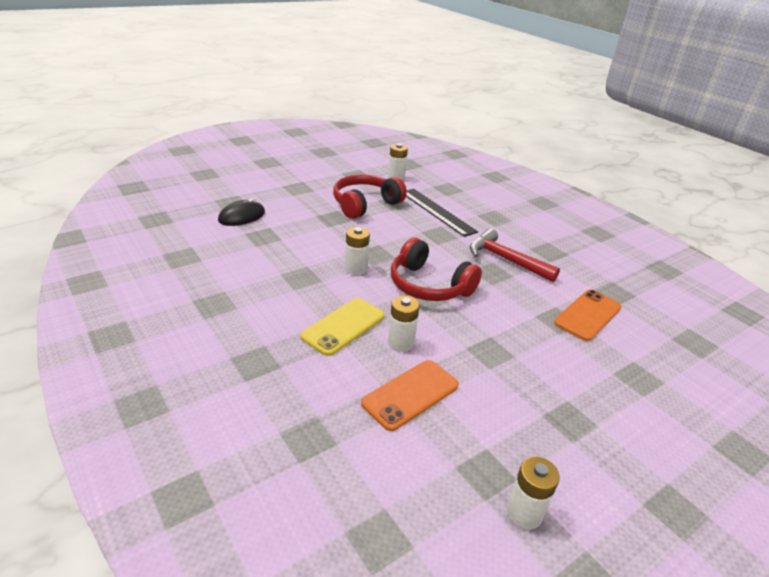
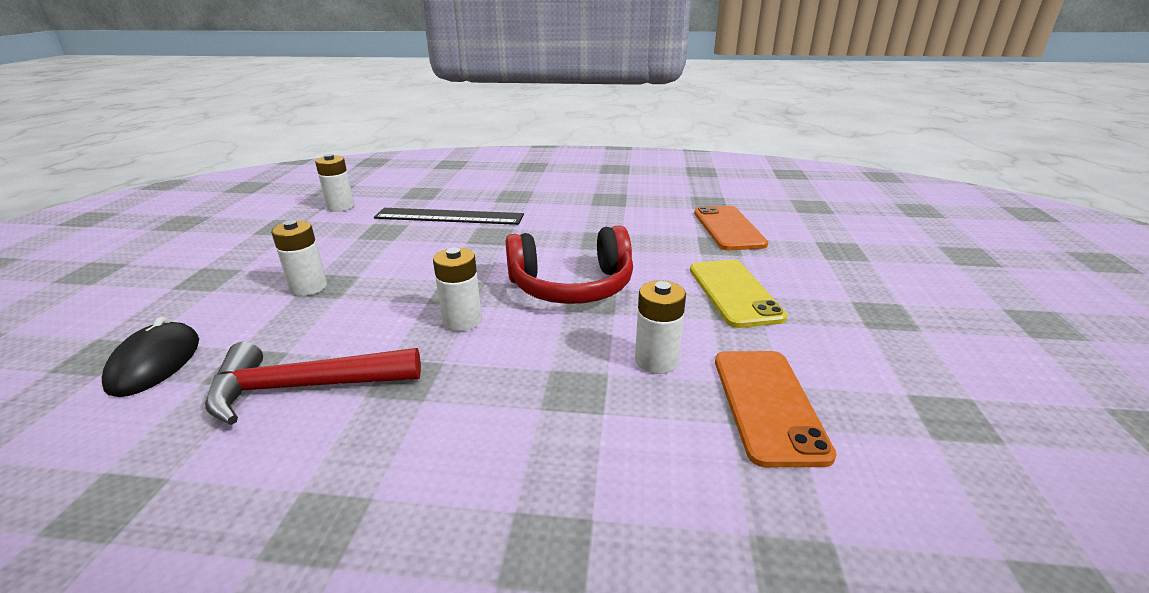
camera: 45 degrees left, 5 degrees down
yellow phone [300,298,385,356] -> yellow phone moved to [690,260,787,328]
red headphones [333,174,407,219] -> none
red hammer [470,228,560,282] -> red hammer moved to [205,342,421,425]
white battery [506,456,560,530] -> white battery moved to [271,220,327,296]

